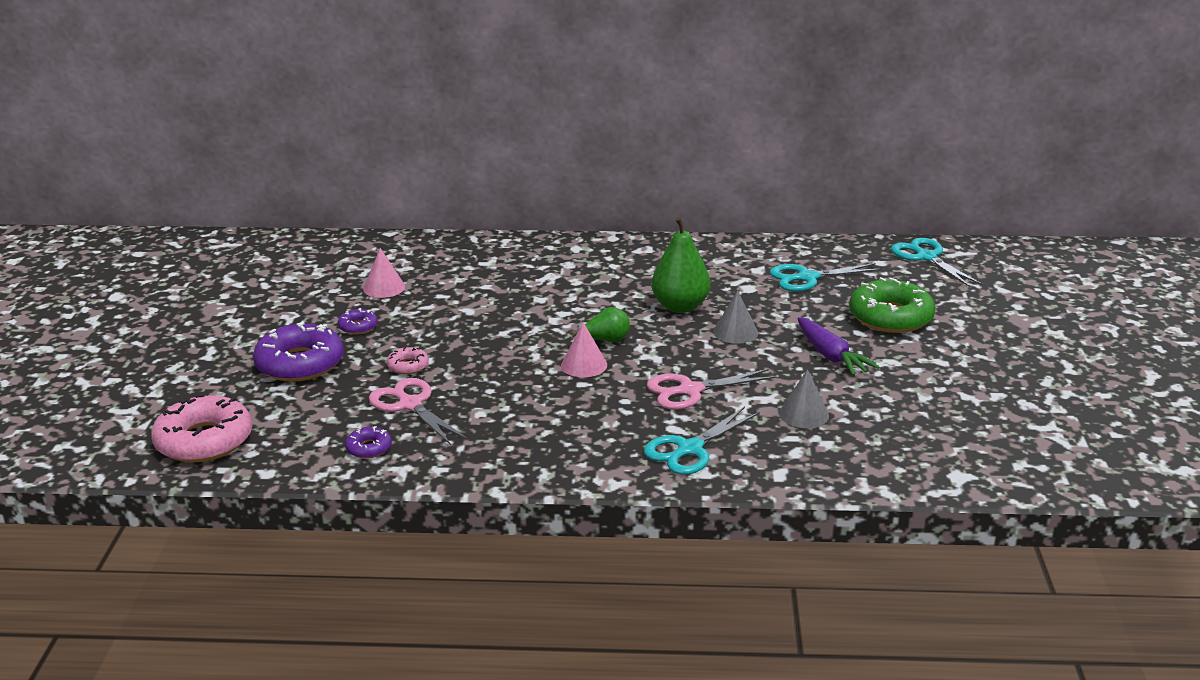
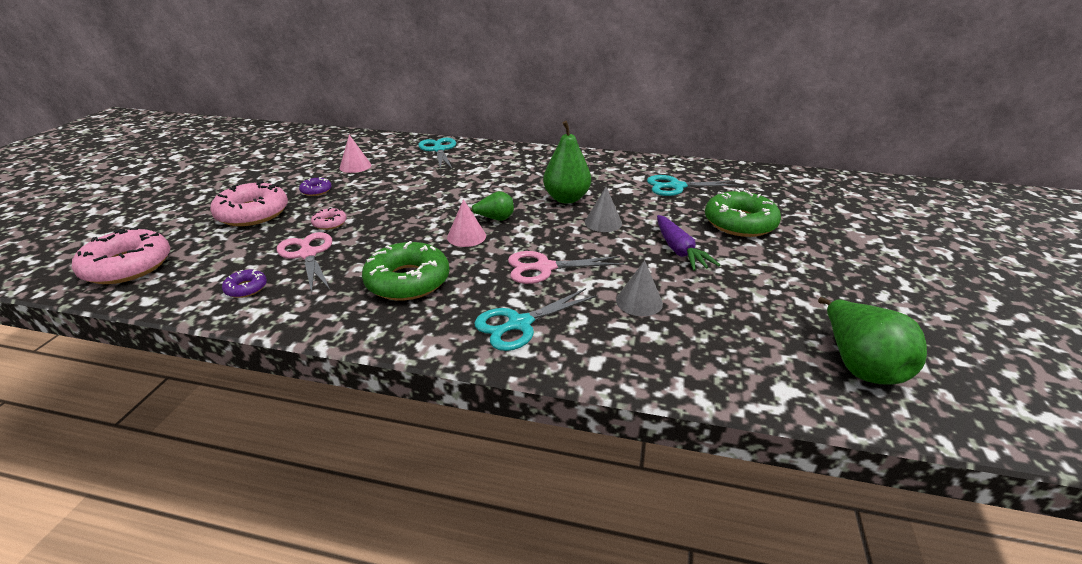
camera: 10 degrees right, 5 degrees up
purple donut [253,321,344,382] -> pink donut [210,181,288,226]
turquoise scissors [891,238,983,287] -> turquoise scissors moved to [418,138,456,170]
none -> green donut [362,241,450,300]
none -> green pear [818,297,927,385]

